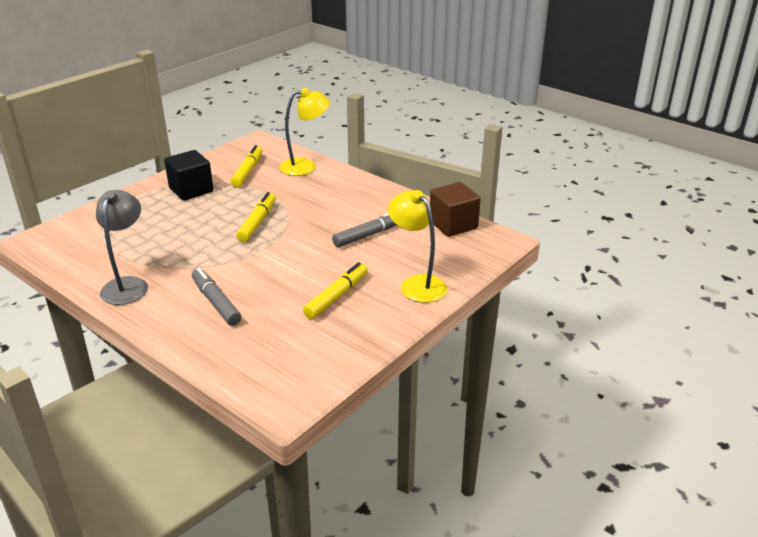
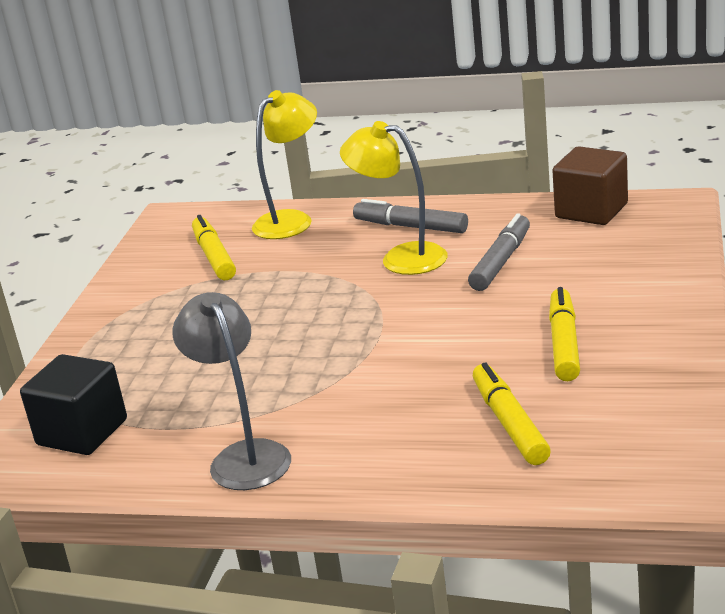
camera: 25 degrees left, 5 degrees down
black cube [164,150,213,201] -> black cube moved to [20,354,127,455]
grey marker [192,268,241,326] -> grey marker moved to [353,199,468,233]
yellow marker [236,192,276,242] -> yellow marker moved to [473,362,551,465]
yellow lamp [388,190,447,303] -> yellow lamp moved to [340,121,448,275]

